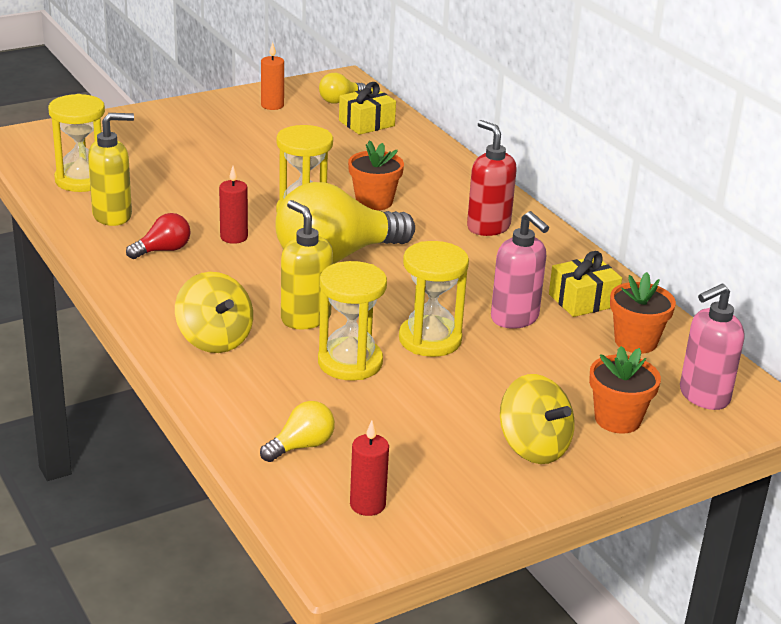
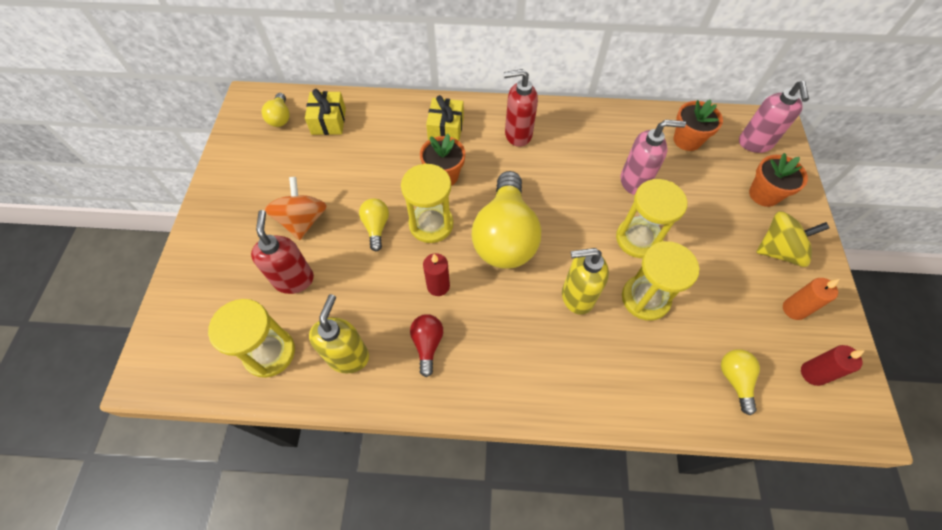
camera: 55 degrees left, 30 degrees up
yellow spinning top [175,272,253,353] -> none
orange candle [261,42,284,110] -> orange candle moved to [783,278,839,320]
yellow gift [549,251,622,317] -> yellow gift moved to [426,95,464,141]
none -> red soap dispenser [251,210,314,294]
none -> orange spinning top [265,177,327,240]
none -> yellow light bulb [359,198,389,251]

